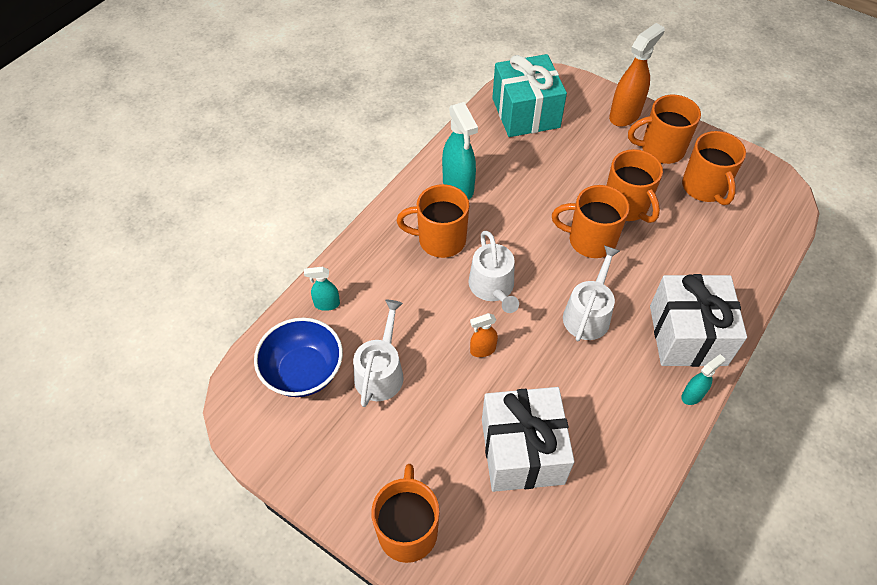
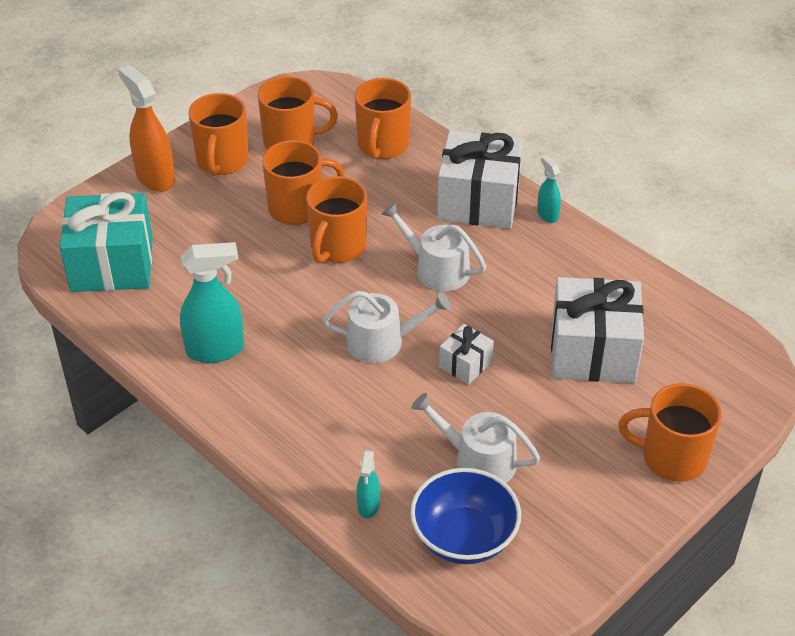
camera: 80 degrees left, 10 degrees down
orange mug [397,184,469,258] -> orange mug moved to [355,78,411,159]
orange spray bottle [470,313,498,357] -> white gift [439,324,494,385]

